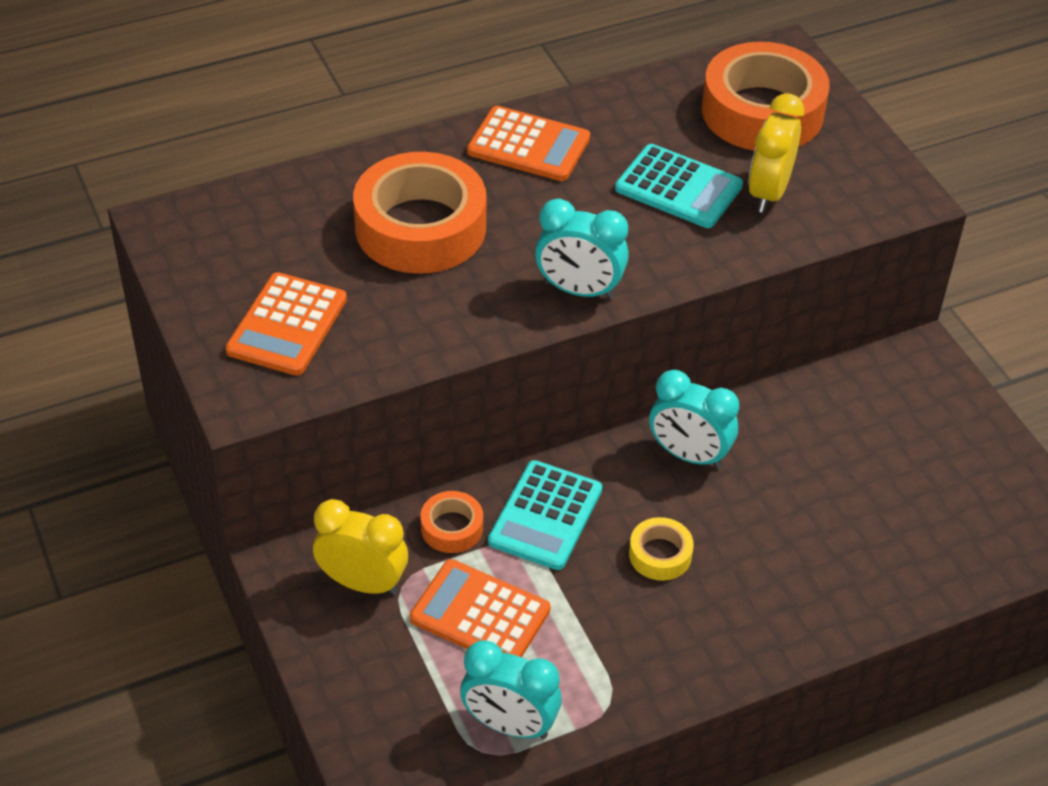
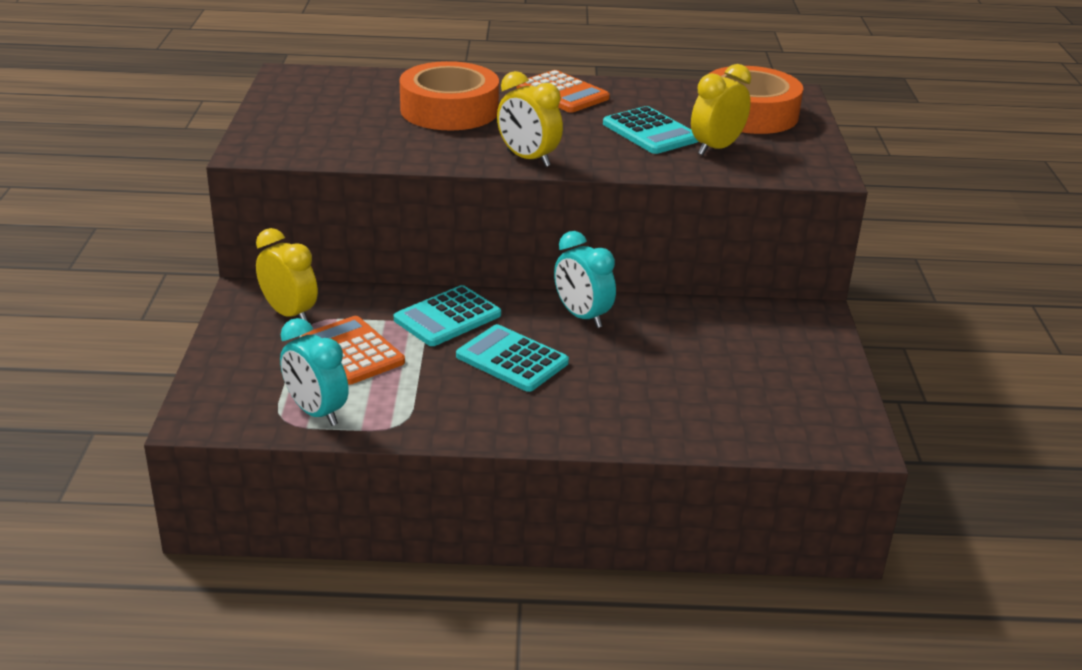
camera: 25 degrees right, 15 degrees down
orange calculator [225,272,347,376] -> none
orange tape [421,491,483,553] -> none
turquoise clock [535,199,629,299] -> yellow clock [497,71,563,167]
yellow tape [629,517,694,581] -> turquoise calculator [456,324,569,392]

